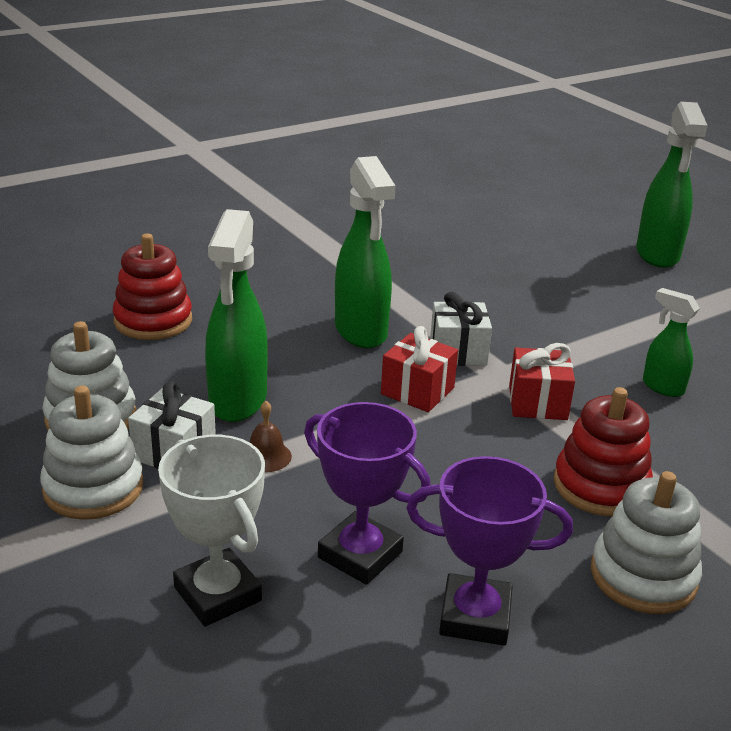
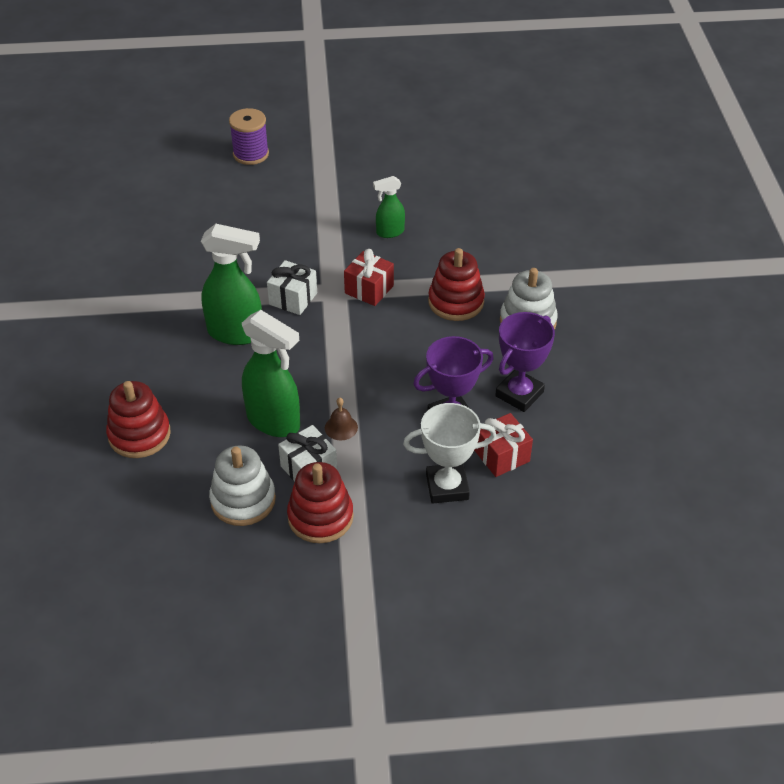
camera: 60 degrees left, 15 degrees up
white stacking toy [40,386,143,520] -> red stacking toy [287,462,354,543]
red gift [381,326,458,412] -> red gift moved to [474,413,533,477]
green spray bottle [636,102,708,268] -> purple spool [229,108,269,165]

